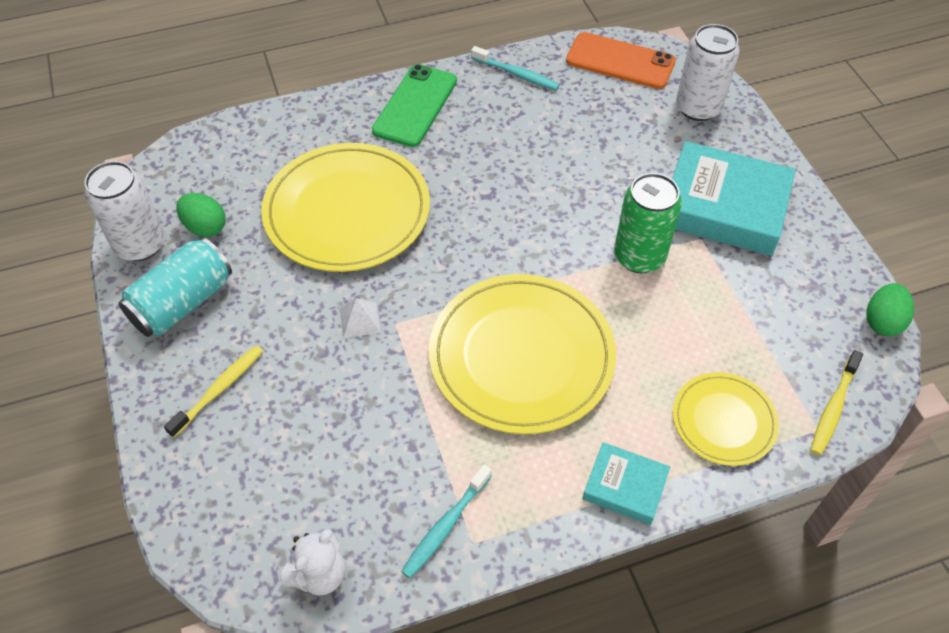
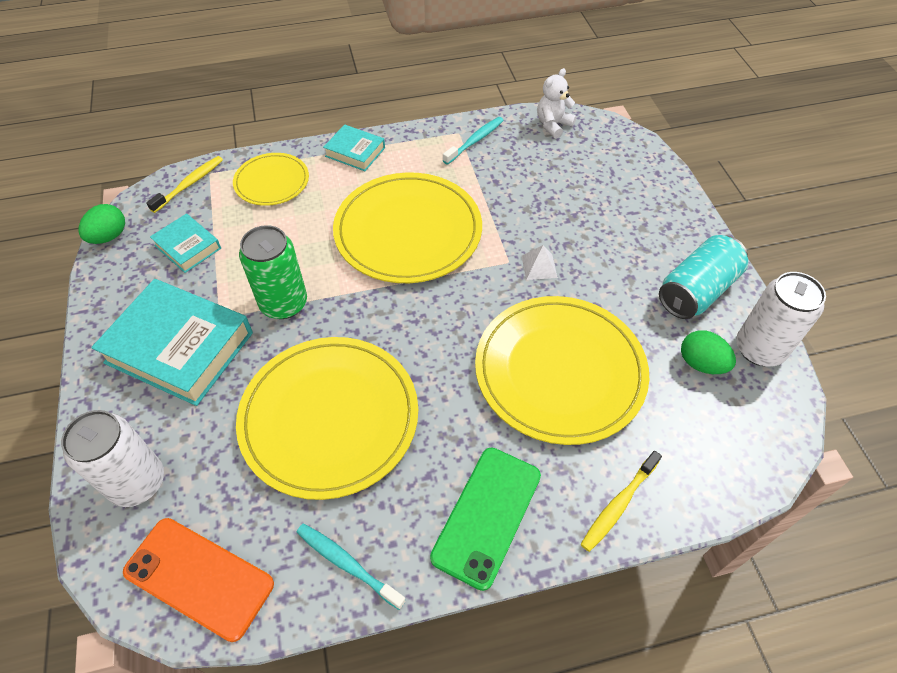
camera: 175 degrees left, 0 degrees up
yellow toothbrush [164,345,263,438] -> yellow toothbrush moved to [581,451,662,552]
none -> turquoise book [150,214,221,273]
none -> yellow plate [236,337,418,500]

